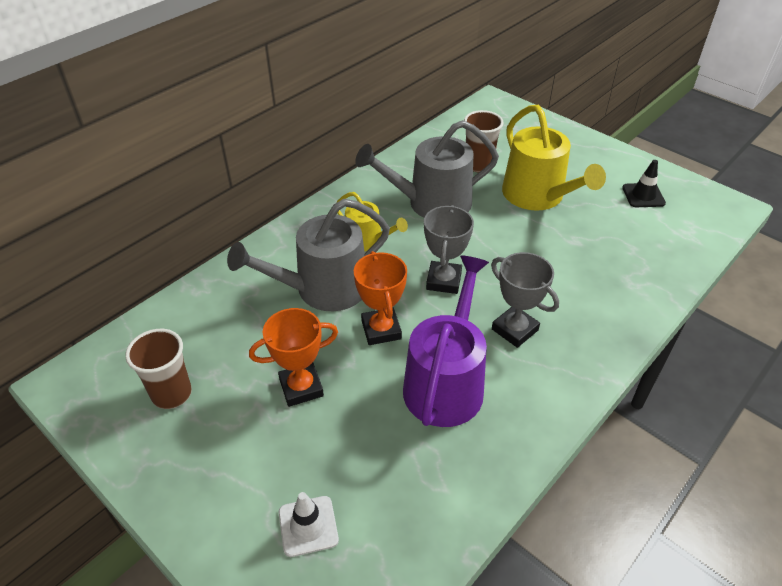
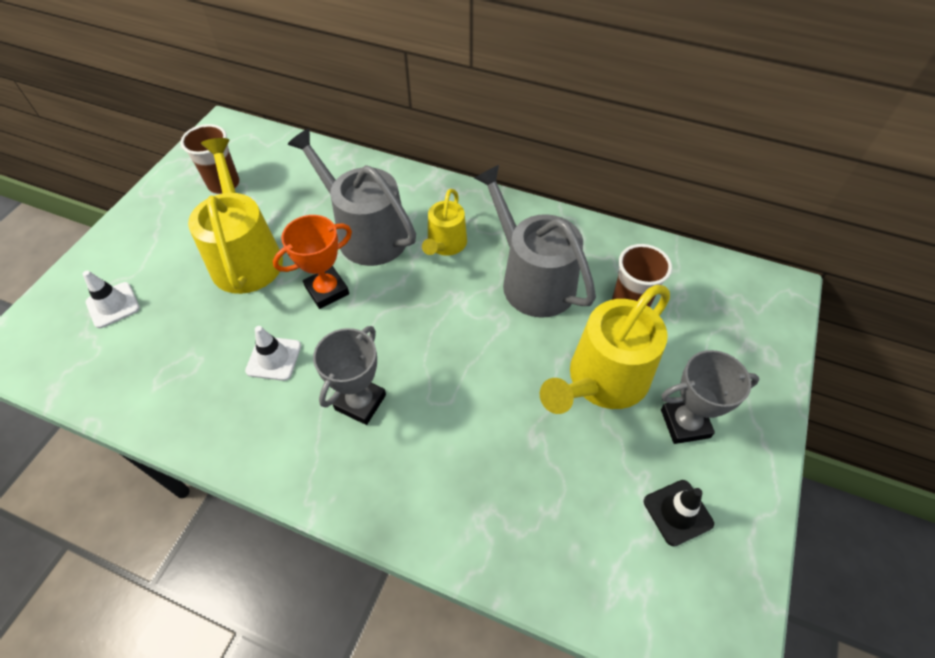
camera: 70 degrees right, 10 degrees up
orange trophy [249,308,338,407] -> yellow watering can [188,138,283,294]
purple watering can [403,255,489,427] -> white traffic cone [245,326,301,381]
grey trophy [424,205,474,294] -> grey trophy moved to [661,350,760,444]

